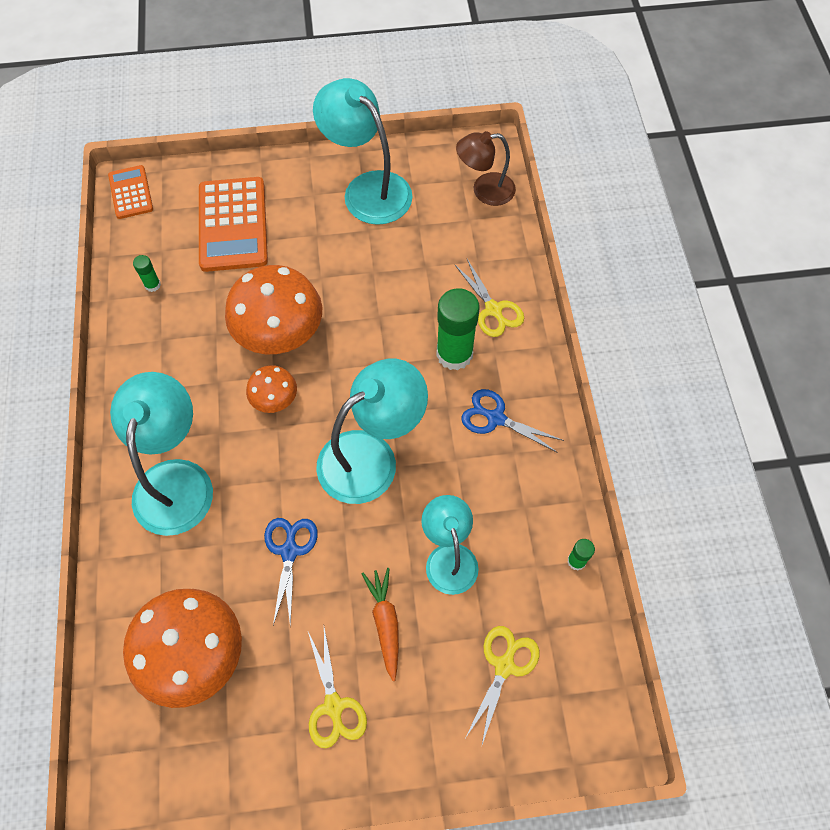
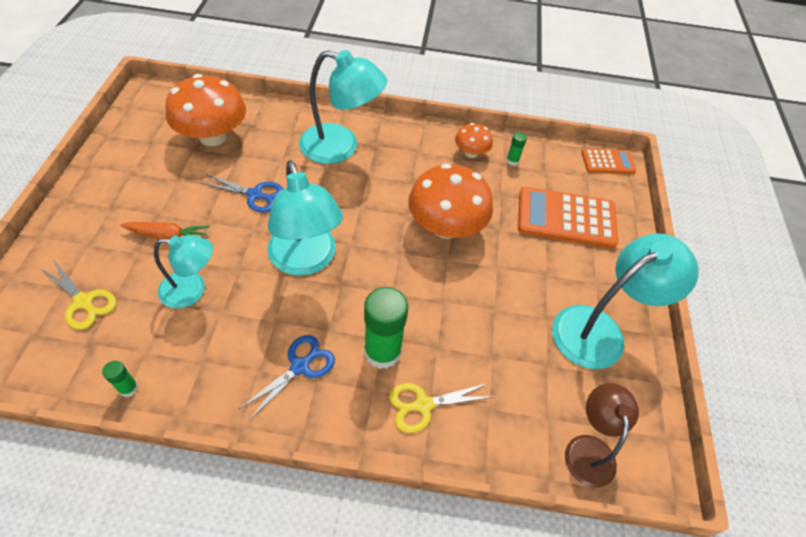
camera: 100 degrees right, 10 degrees down
orange mushroom [246,365,297,413] -> orange mushroom moved to [455,123,493,158]
yellow scissors [308,627,367,748] -> none

